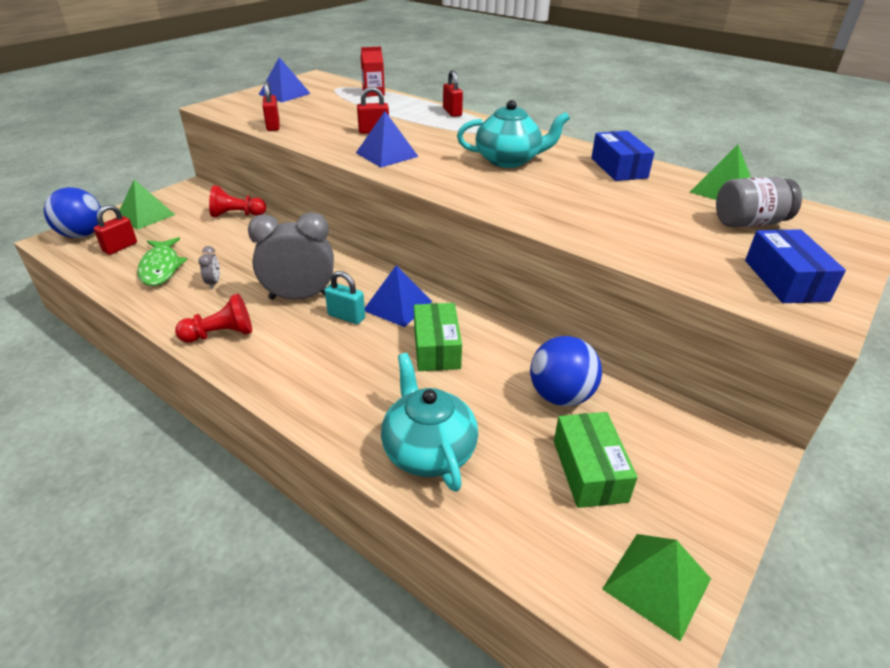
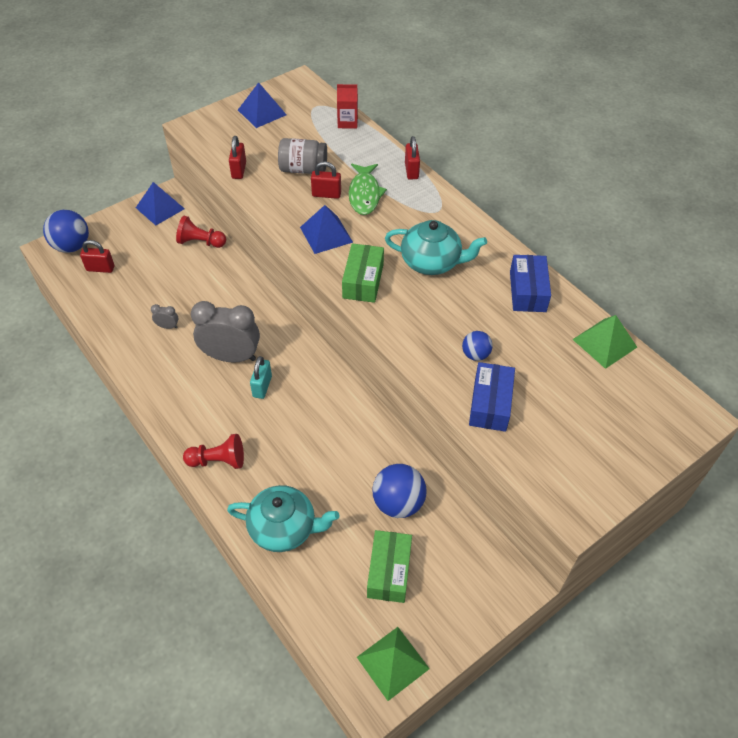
camera: 15 degrees right, 15 degrees up
red padlock [94,205,137,255] -> red padlock turned 45 degrees clockwise [80,240,114,273]
green pyramid [119,179,175,230] -> none
green fish [137,237,187,286] -> green fish moved to [349,164,387,215]
red pawn [175,294,252,343] -> red pawn moved to [183,434,244,469]
grey clock [198,246,220,289] -> grey clock turned 90 degrees counterclockwise [151,304,178,329]
turquoise padlock [325,271,365,324] -> turquoise padlock turned 60 degrees clockwise [250,356,272,399]
blue pyramid [365,265,432,327] -> blue pyramid moved to [136,182,185,225]
turquoise teapot [381,353,478,492] -> turquoise teapot turned 105 degrees clockwise [227,485,340,552]
green box [414,303,462,371] -> green box moved to [342,243,384,303]
grey jar [716,177,802,227] -> grey jar moved to [278,138,327,174]
blue box [745,229,846,303] -> blue box moved to [469,362,515,432]
none -> blue ball [462,331,493,361]

